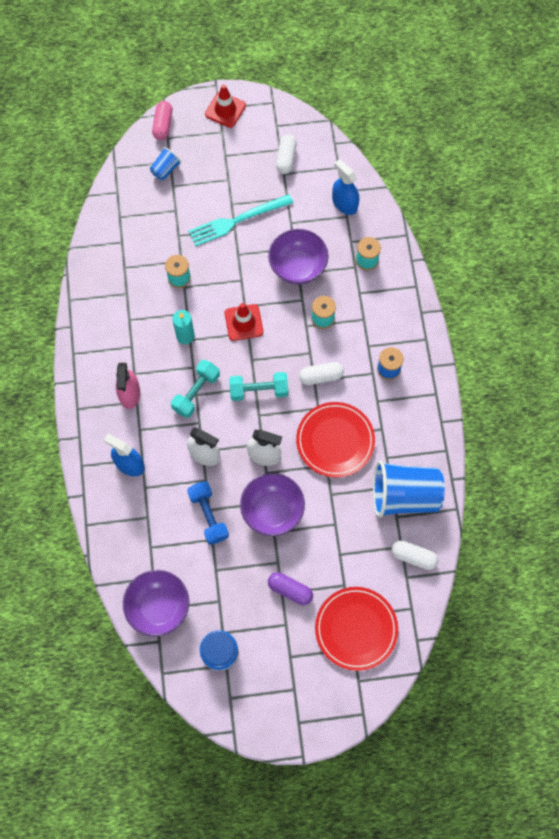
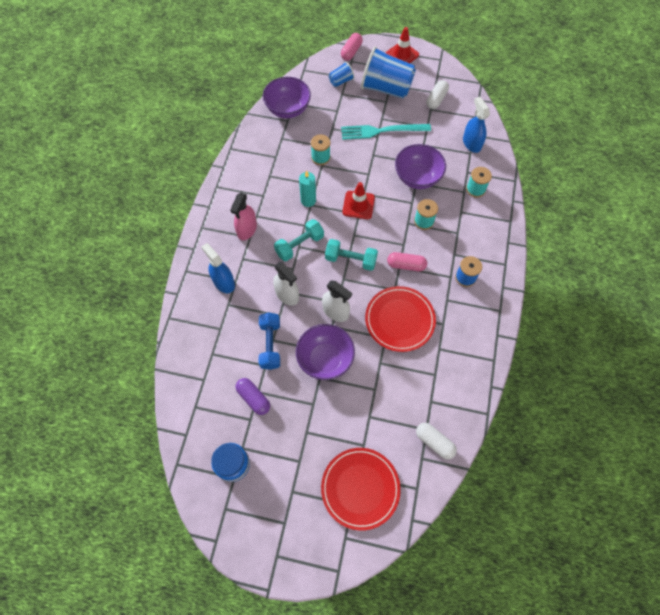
camera: 20 degrees right, 5 degrees down
purple bowl [123,570,189,637] -> purple bowl moved to [263,77,311,118]
purple capsule [268,572,313,605] -> purple capsule moved to [236,378,270,415]
white capsule [299,362,344,385] -> pink capsule [387,252,427,271]
blue cup [373,460,445,518] -> blue cup moved to [361,46,416,99]

